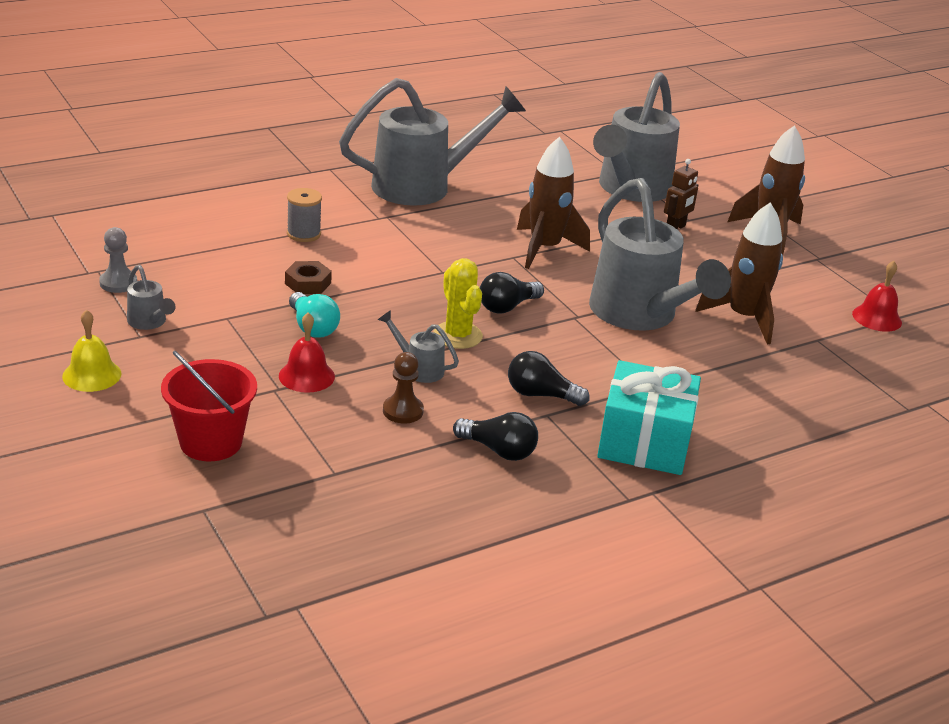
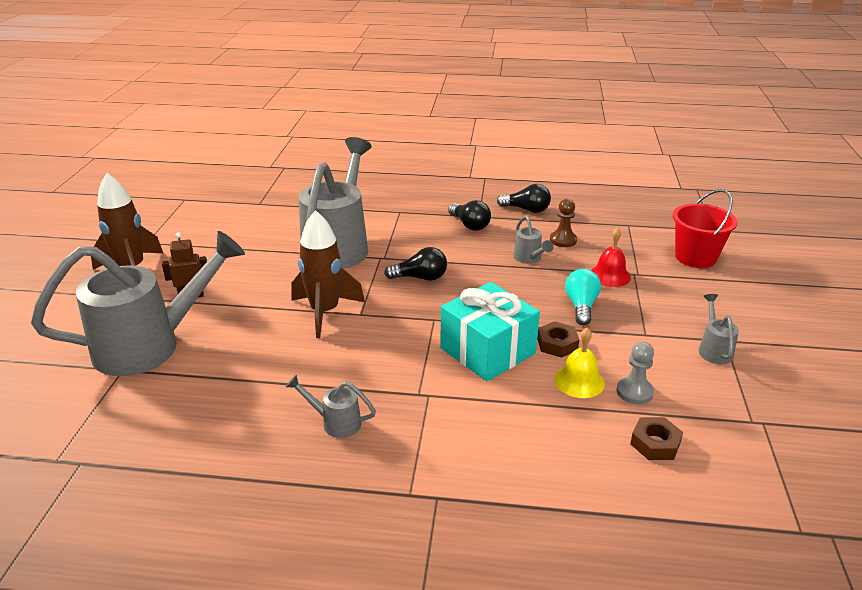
camera: 140 degrees left, 0 degrees up
yellow bell [62,310,122,392] -> yellow bell moved to [554,327,605,398]
grey pawn [99,227,137,293] -> grey pawn moved to [616,342,654,404]
grey spool [287,188,322,242] -> none
grey watering can [339,78,526,206] -> grey watering can [286,375,376,438], size x0.41
yellow cactus [434,258,483,349] -> none
black light bulb [453,412,538,461] -> black light bulb turned 135 degrees clockwise [497,184,551,213]
turquoise gift [597,360,701,475] -> turquoise gift moved to [440,282,540,381]
brown rocket [695,203,783,344] -> none
red bell [852,261,902,332] -> none
none -> brown nut [630,417,683,460]

